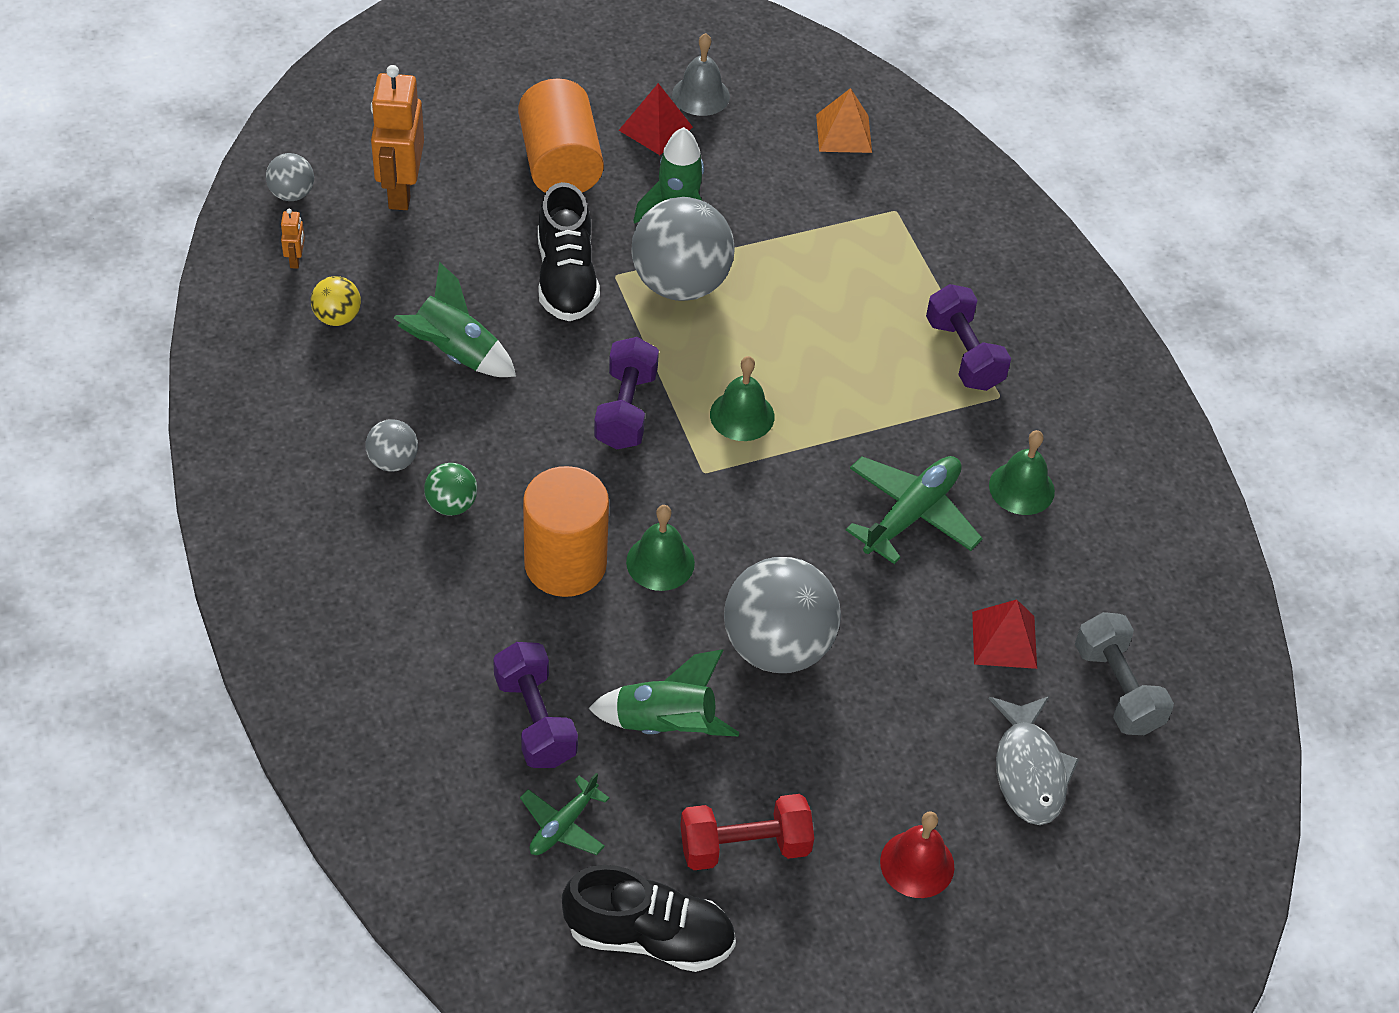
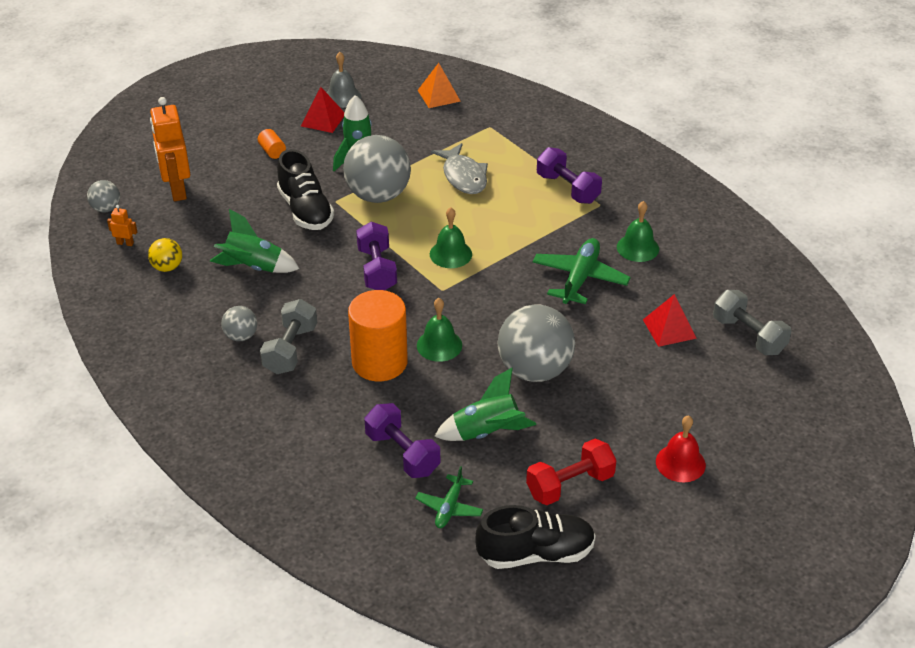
camera: 15 degrees left, 10 degrees down
orange robot [281,209,305,269] -> orange robot turned 60 degrees counterclockwise [107,205,137,246]
green ball [424,463,477,516] -> grey dumbbell [260,299,317,374]
orange cylinder [518,78,604,193] -> orange cylinder [258,129,286,159], size x0.42
grey fish [989,696,1079,825] -> grey fish moved to [431,143,488,194]

